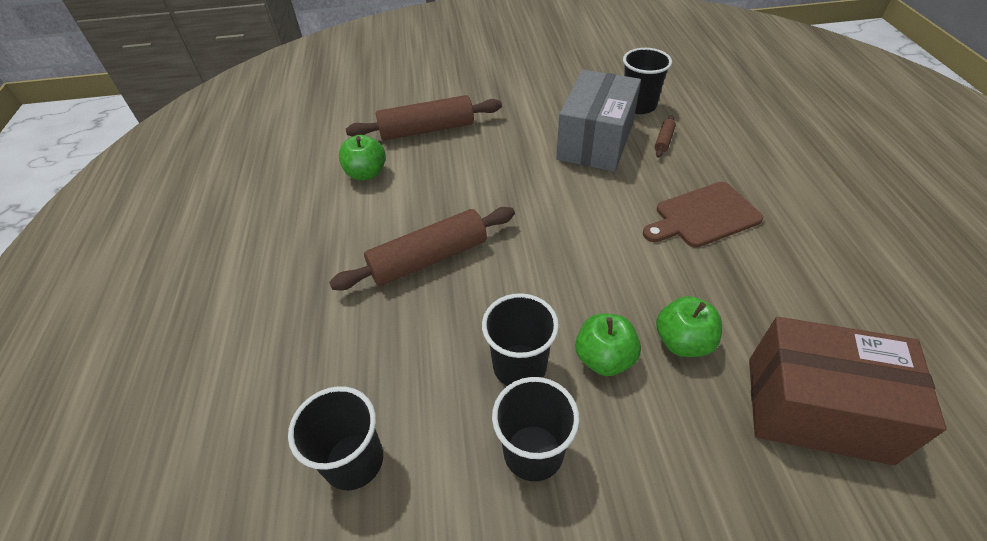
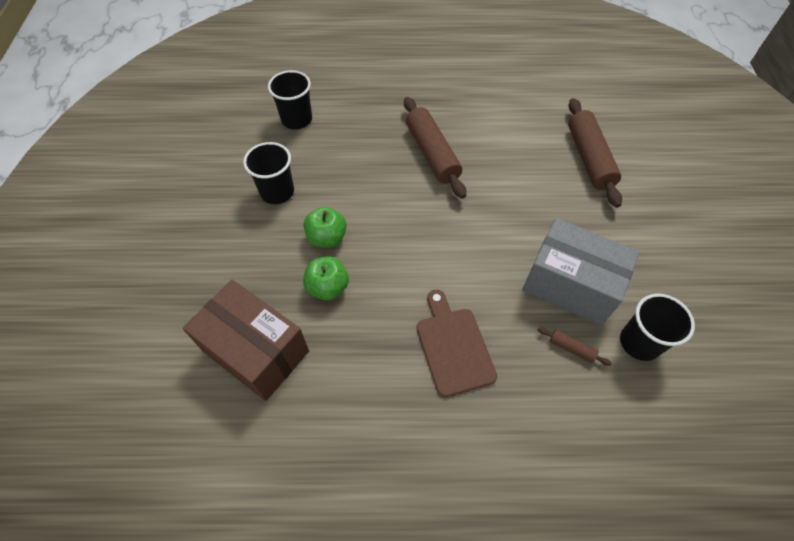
camera: 95 degrees right, 10 degrees up
green apple [339,135,386,180] -> none
black cup [482,293,559,386] -> none
brown box [749,317,947,465] -> brown box turned 75 degrees counterclockwise [183,280,309,401]

